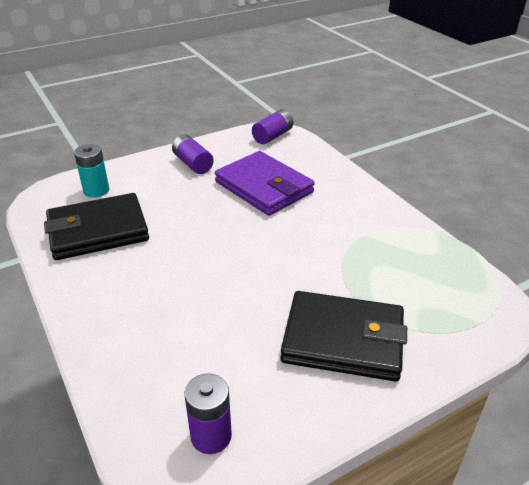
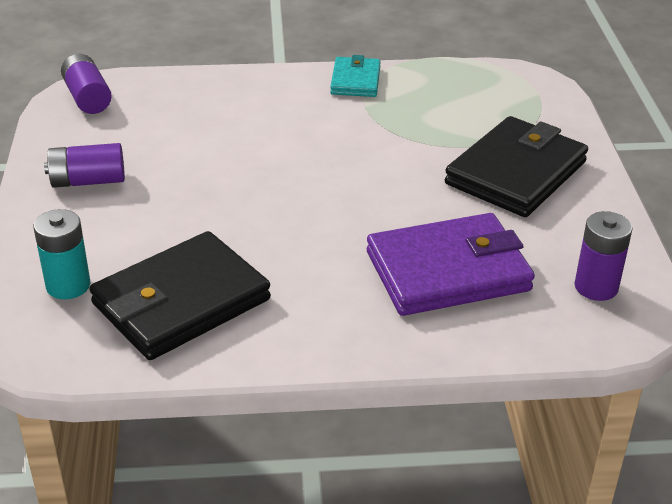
camera: 65 degrees left, 0 degrees up
black wallet [44,193,149,260] -> black wallet turned 45 degrees clockwise [89,231,271,360]
purple wallet [215,151,315,216] -> purple wallet moved to [367,213,535,316]
none -> turquoise wallet [330,55,381,97]

